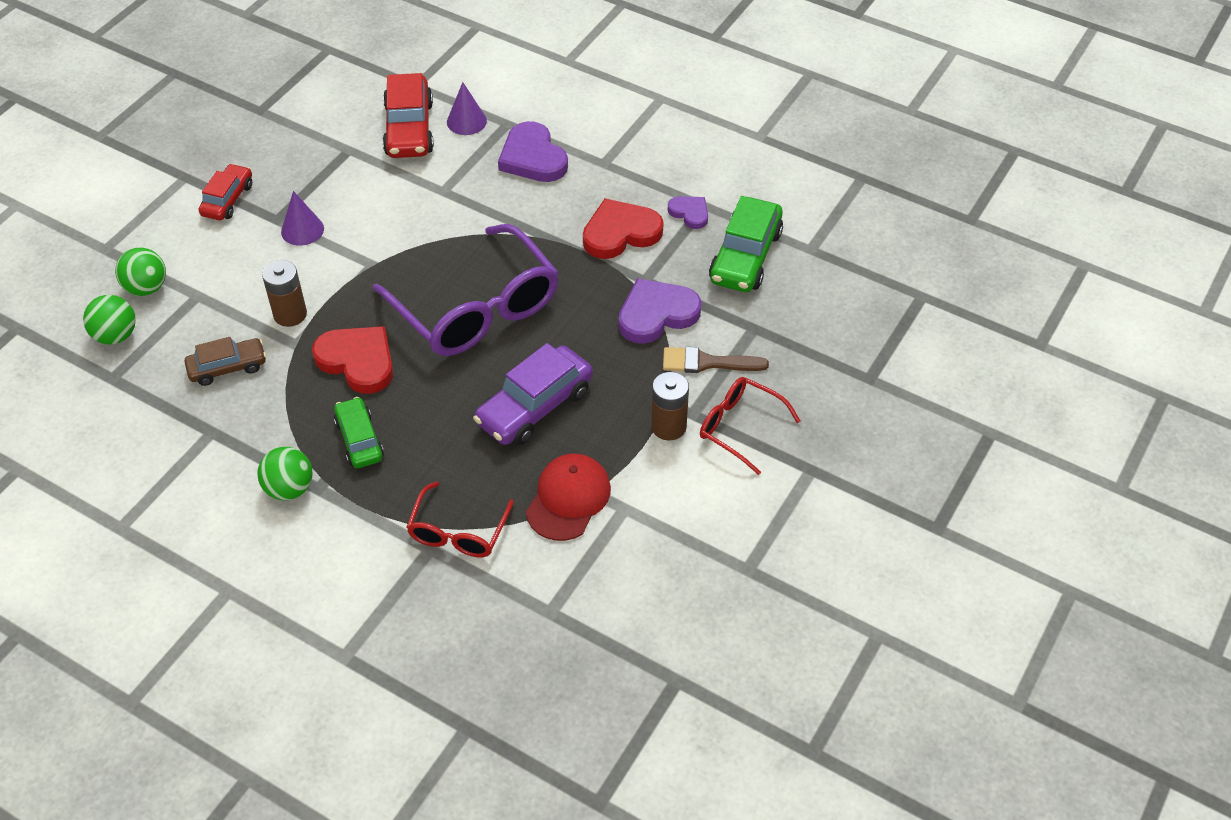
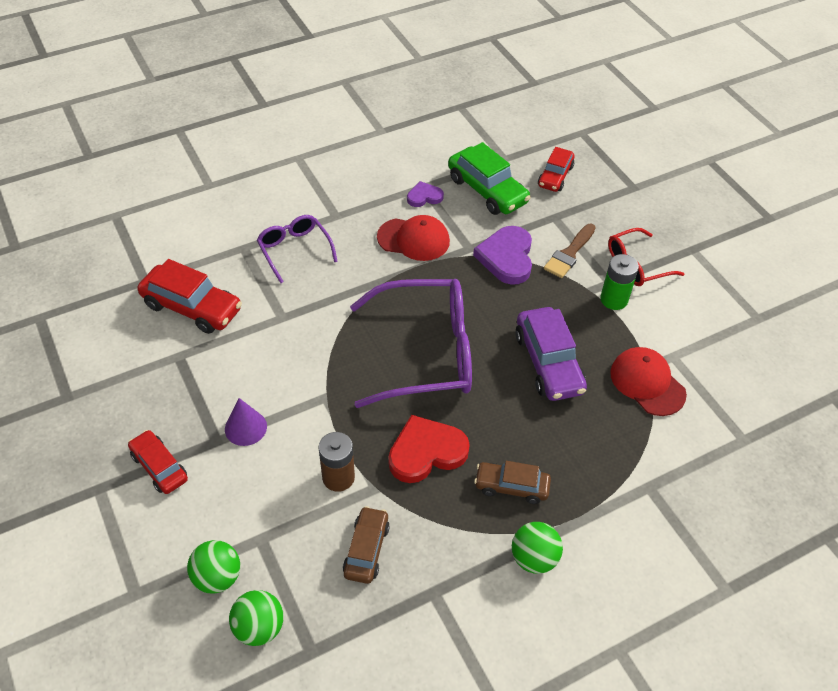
camera: 60 degrees left, 0 degrees up
green car [334,397,384,468] -> brown car [474,461,551,504]
red glasses [406,481,514,557] -> none
purple cone [447,82,487,135] -> none
purple heart [498,121,568,182] -> purple glasses [257,215,338,283]
red heart [583,198,664,259] -> red cap [377,215,450,261]
brown battery [651,372,689,440] -> green battery [600,254,639,310]
none -> red car [538,147,574,192]

